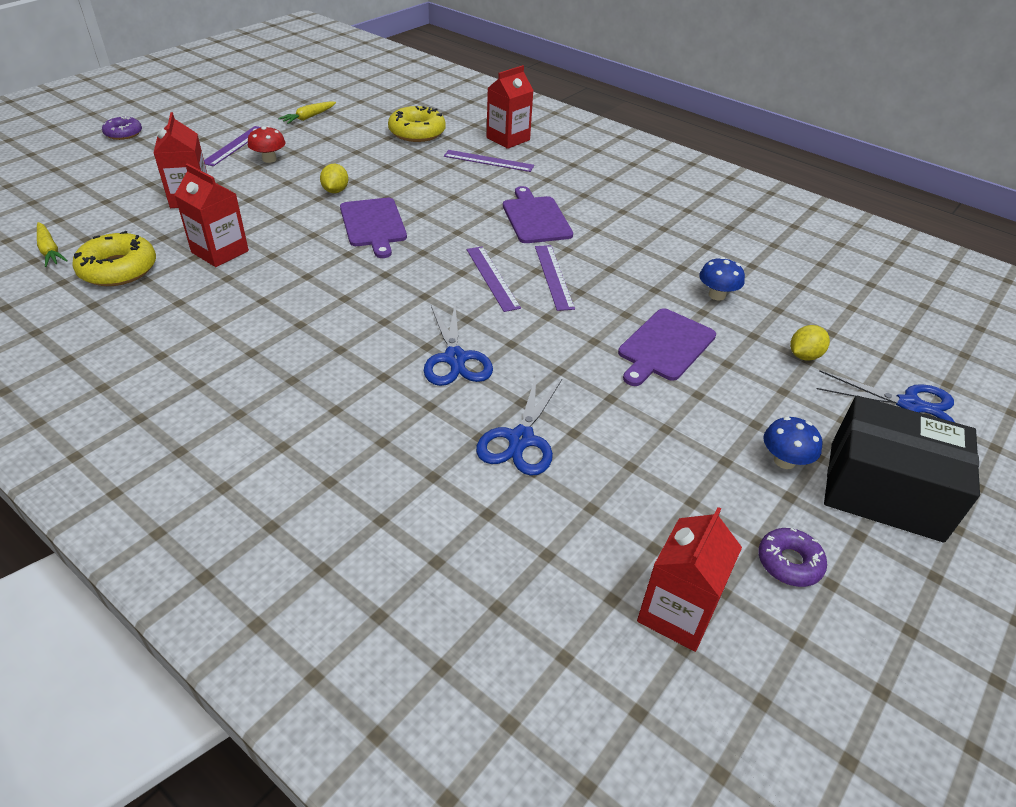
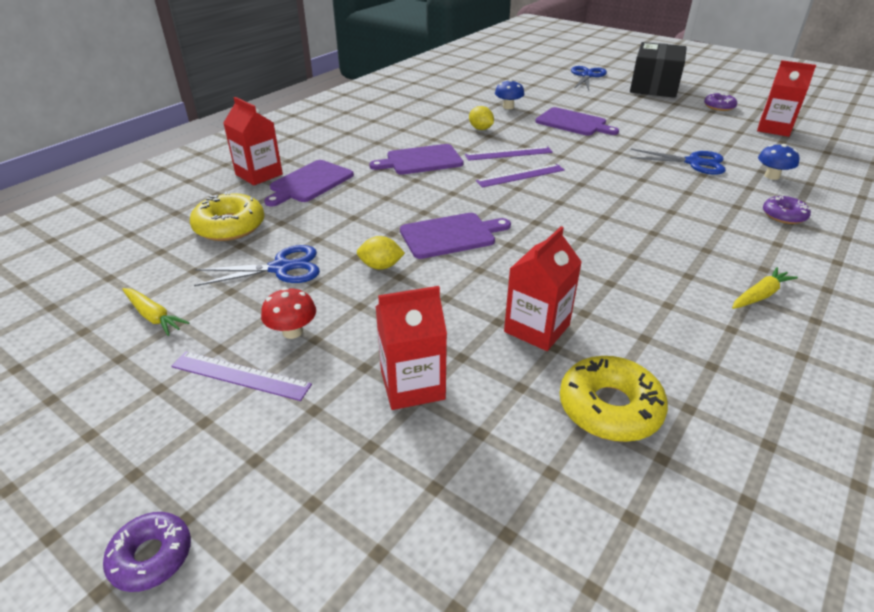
camera: 90 degrees left, 5 degrees down
yellow carrot [37,222,68,267] -> yellow carrot moved to [732,267,798,309]
blue scissors [424,304,493,386] -> blue scissors moved to [194,245,320,286]
purple ruler [444,150,534,172] -> purple cutting board [264,160,354,206]
blue mushroom [764,417,822,469] -> blue mushroom moved to [758,144,800,180]
yellow lemon [790,325,830,361] -> yellow lemon moved to [469,106,494,130]
none -> purple donut [763,196,811,224]

